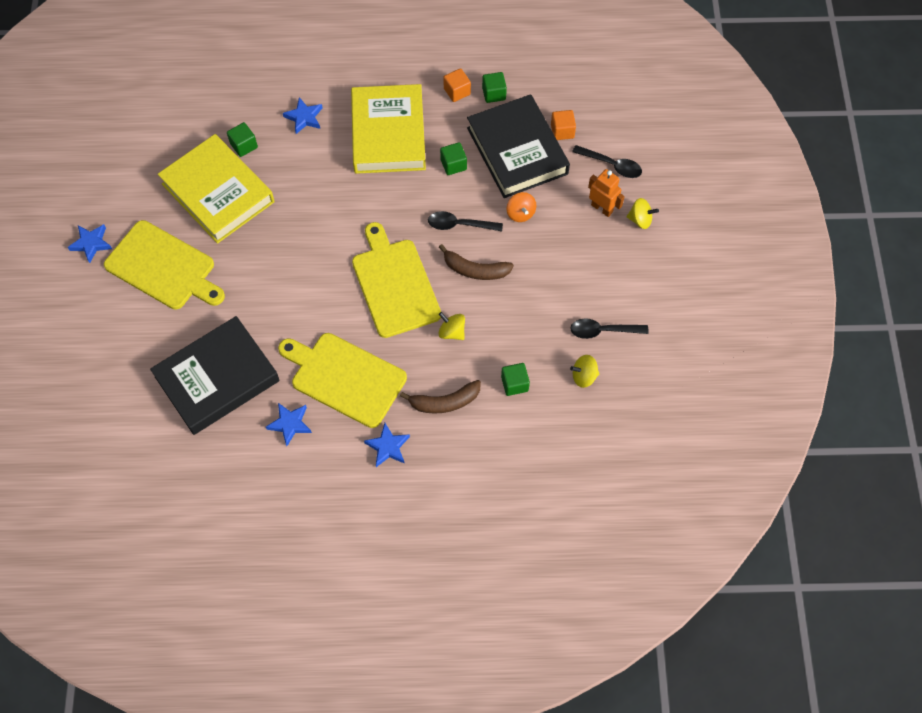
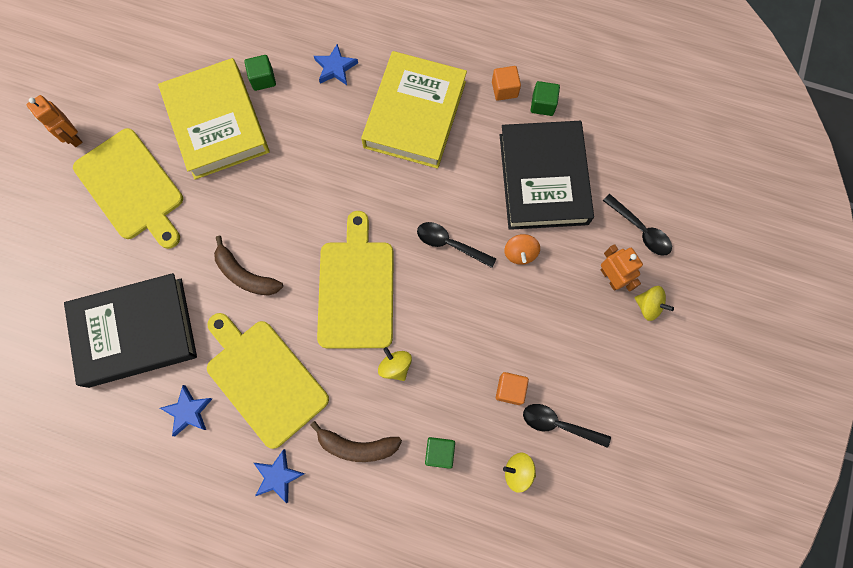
camera: 20 degrees right, 10 degrees up
blue star [68,224,112,263] -> orange robot [27,95,83,147]
brown banana [439,244,514,280] -> brown banana moved to [214,236,283,296]
green cube [440,142,467,175] -> none
orange cube [551,110,576,140] -> orange cube moved to [496,372,529,405]

